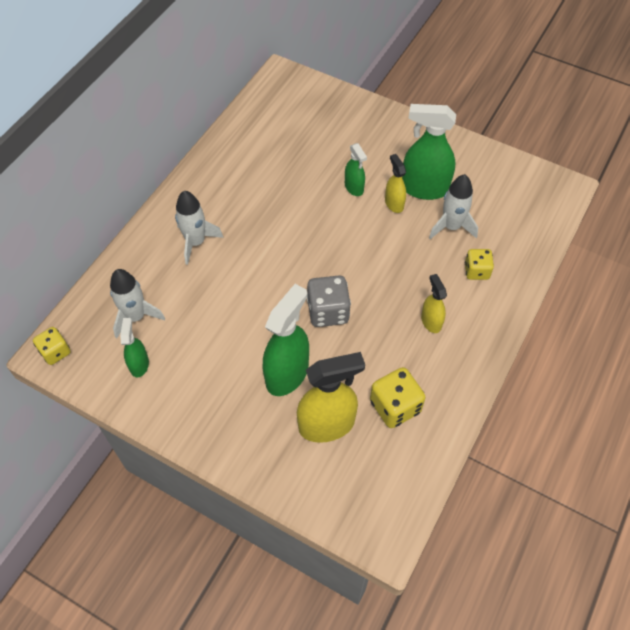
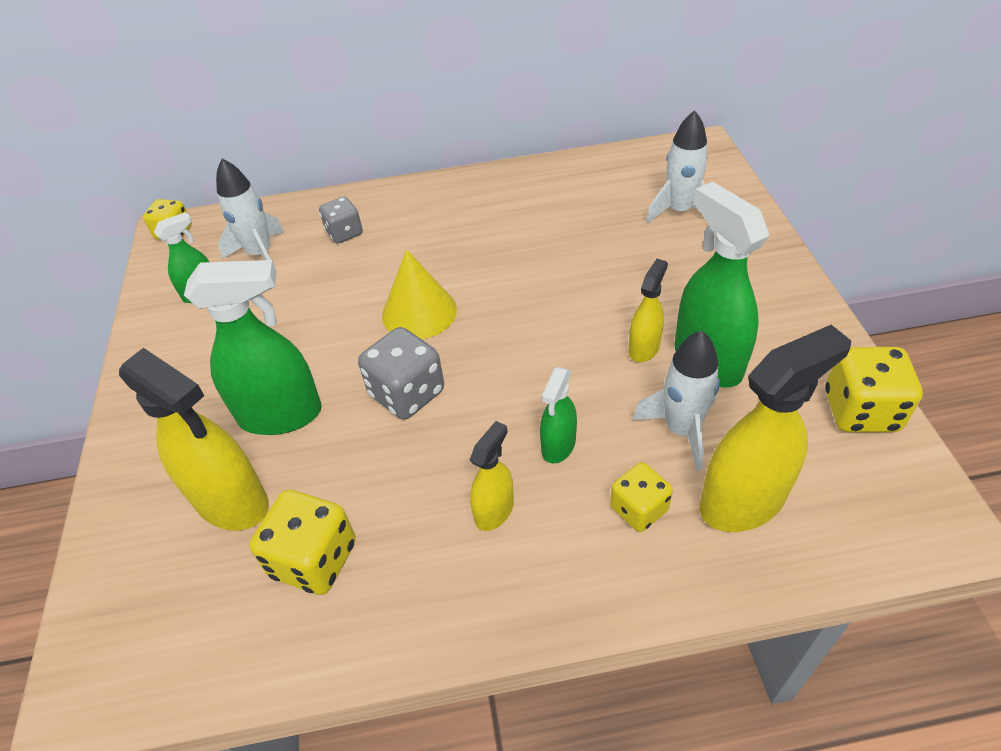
camera: 55 degrees right, 10 degrees down
white rocket [175,191,223,265] -> white rocket moved to [646,110,707,224]
green spray bottle [345,143,367,196] -> green spray bottle moved to [540,367,577,463]
none -> grey dice [319,197,363,244]
none -> yellow cone [382,249,457,339]
none -> yellow spray bottle [699,325,851,532]
none -> yellow dice [825,347,923,432]

